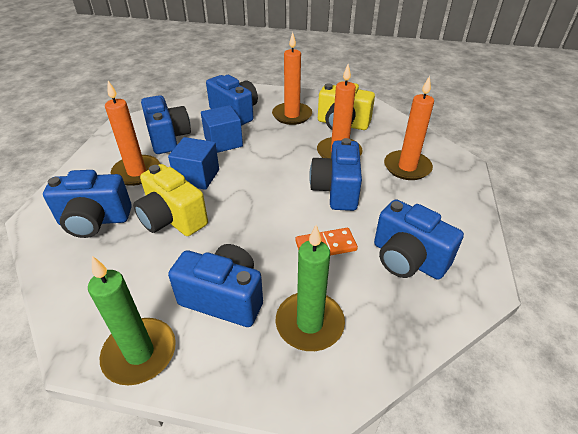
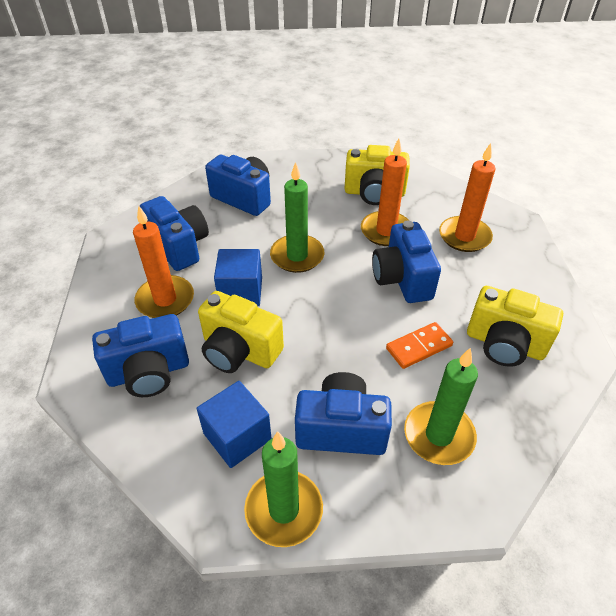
camera: 15 degrees left, 5 degrees up
blue cube [201,105,243,153] -> blue cube moved to [196,381,272,468]
orange candle [272,32,312,125] -> none
blue camera [374,199,464,280] -> yellow camera [467,286,563,367]
none -> green candle [270,162,325,273]

